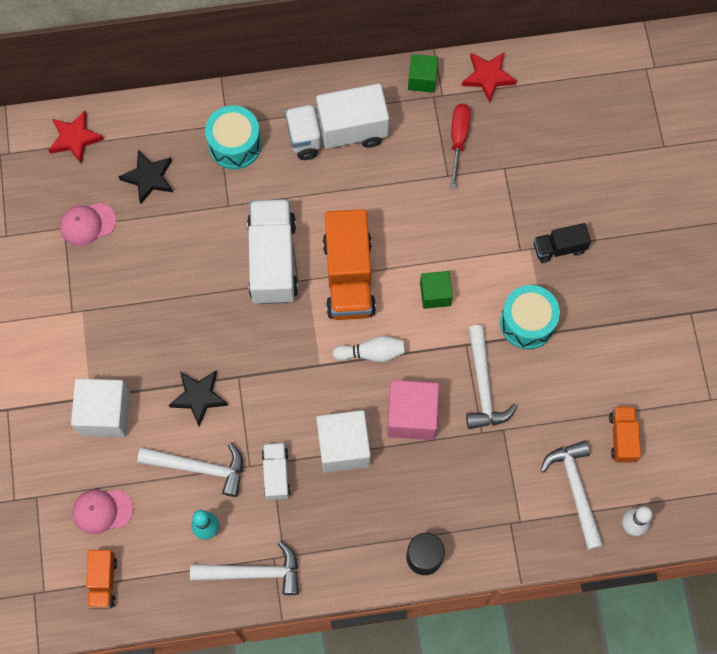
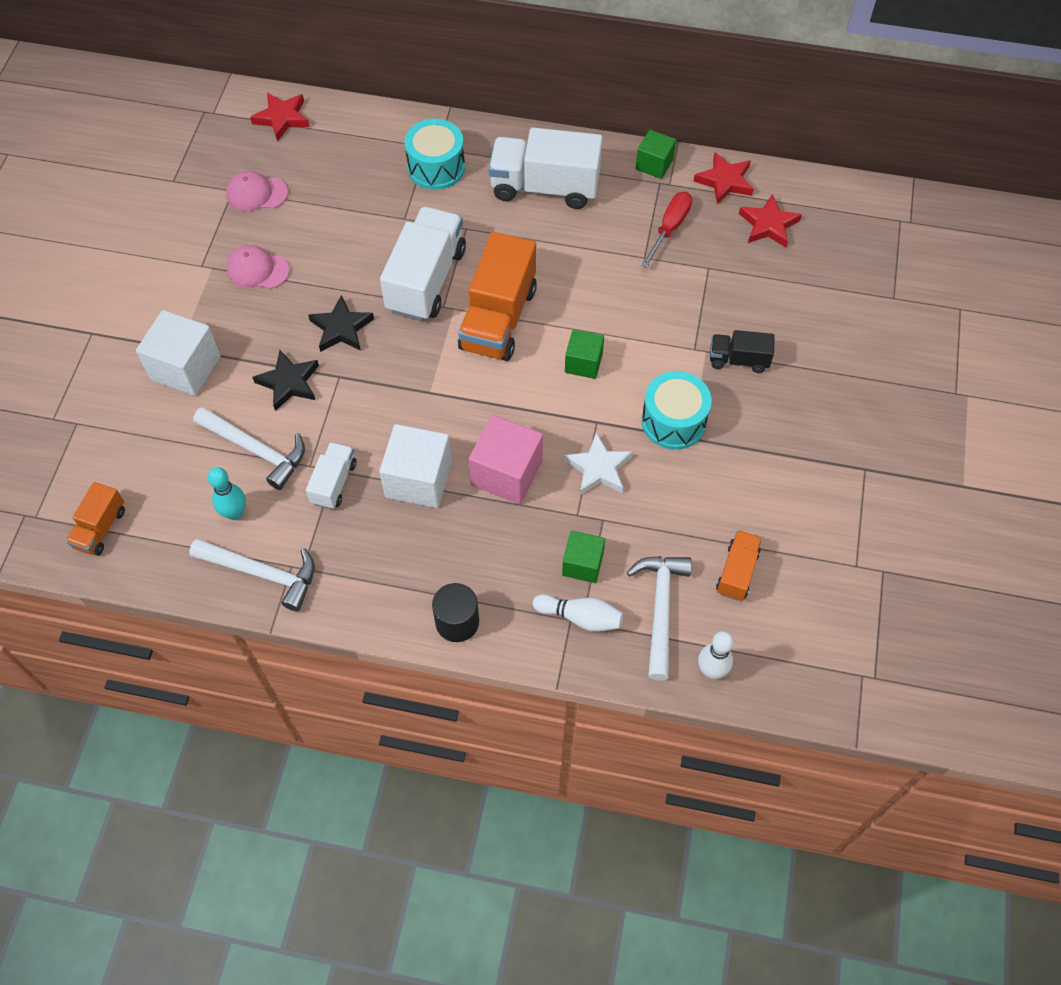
camera: 20 degrees right, 10 degrees down
pink cap [72,489,133,534] -> pink cap moved to [227,245,290,289]
black star [118,150,173,204] -> black star moved to [308,295,374,352]
white bowling pin [333,336,405,362] -> white bowling pin moved to [533,594,623,632]
white hammer [466,325,517,429] -> white star [564,432,633,495]
none -> green cube [562,531,605,583]
none -> red star [739,194,802,248]

